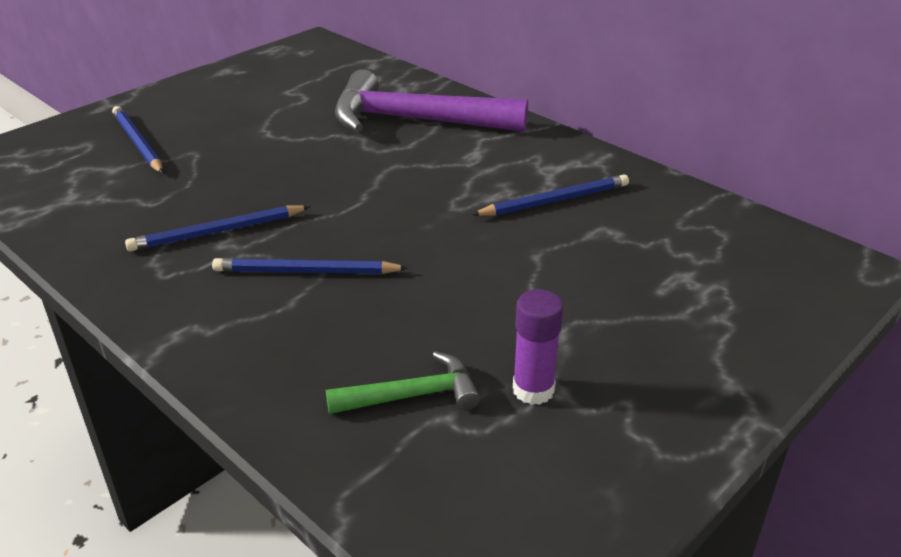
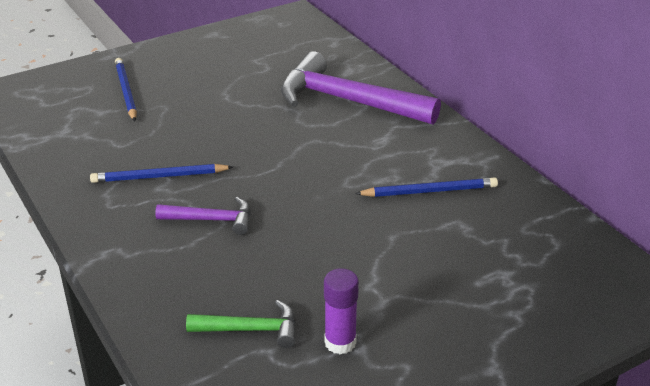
camera: 15 degrees right, 0 degrees up
blue pencil [212,258,408,274] -> purple hammer [155,197,251,235]

